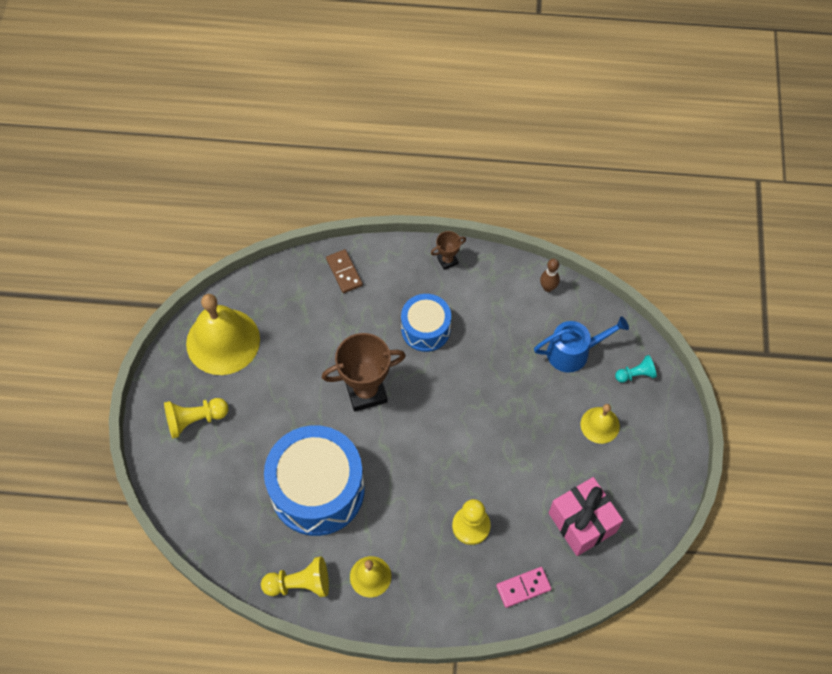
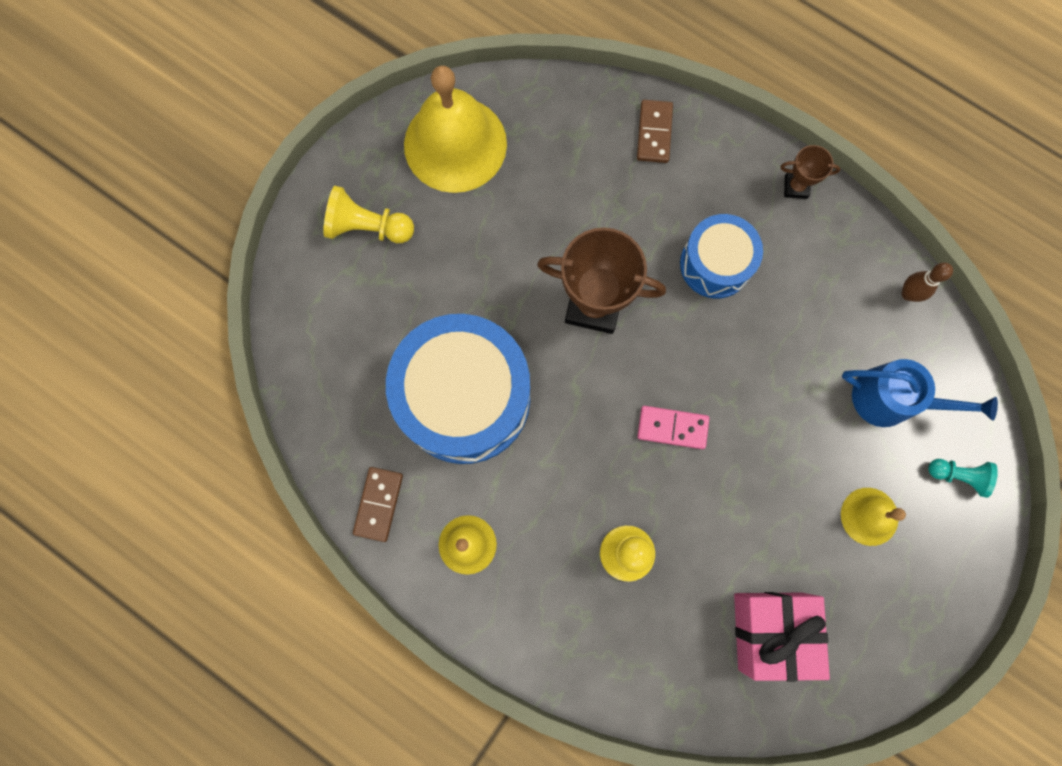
camera: 30 degrees right, 15 degrees up
yellow pawn [261,557,329,597] -> brown domino [353,467,403,542]
pink domino [496,567,552,608] -> pink domino moved to [637,406,709,449]

